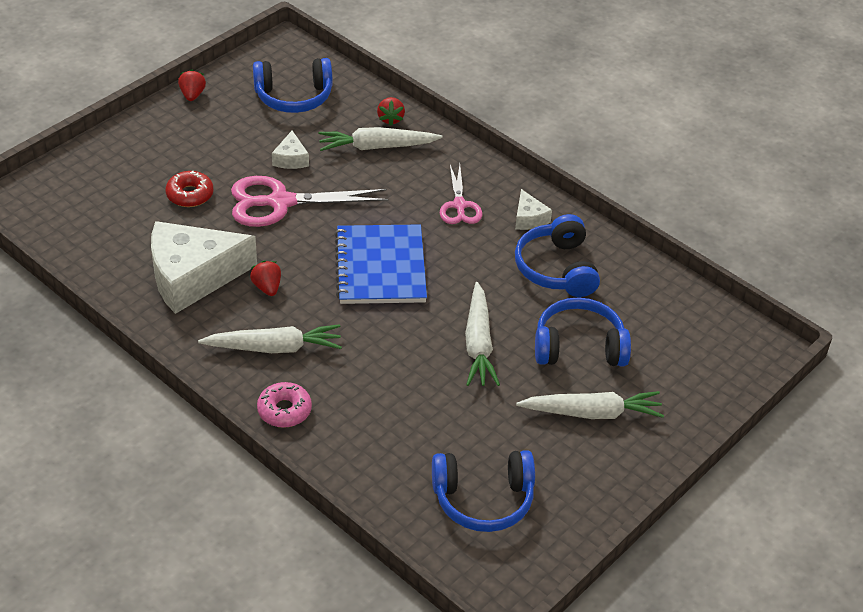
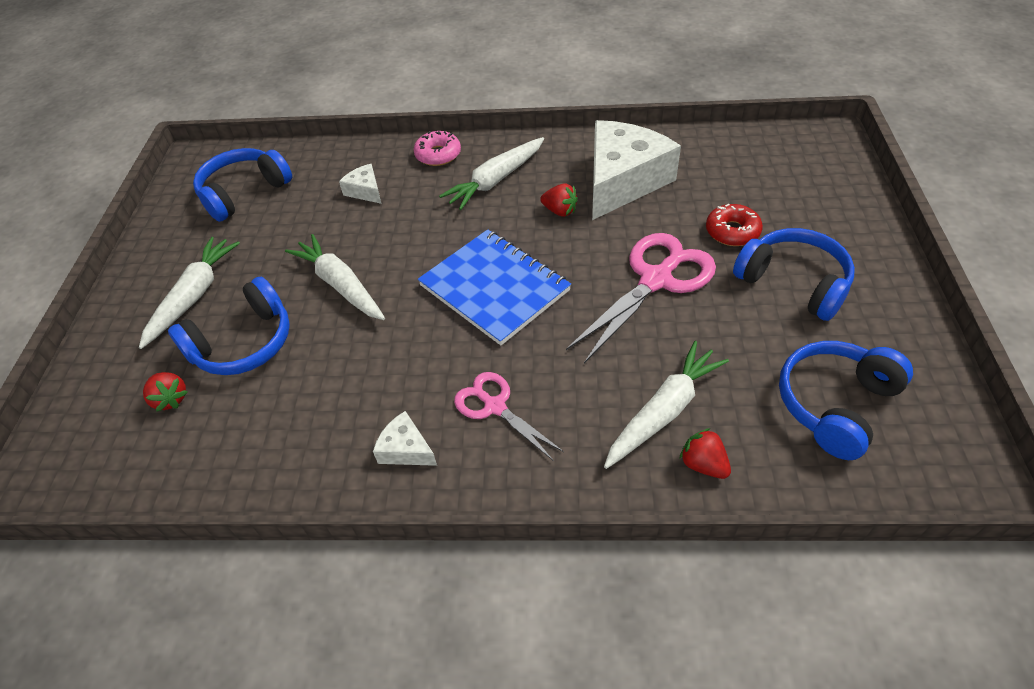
camera: 145 degrees right, 5 degrees up
red strawberry [178,69,206,101] -> red strawberry moved to [143,372,188,412]
white cheese [272,131,309,169] -> white cheese moved to [339,164,382,204]
blue headphones [515,214,600,297] -> blue headphones moved to [733,228,855,321]
white carrot [516,391,664,419] -> white carrot turned 150 degrees clockwise [139,237,240,349]

